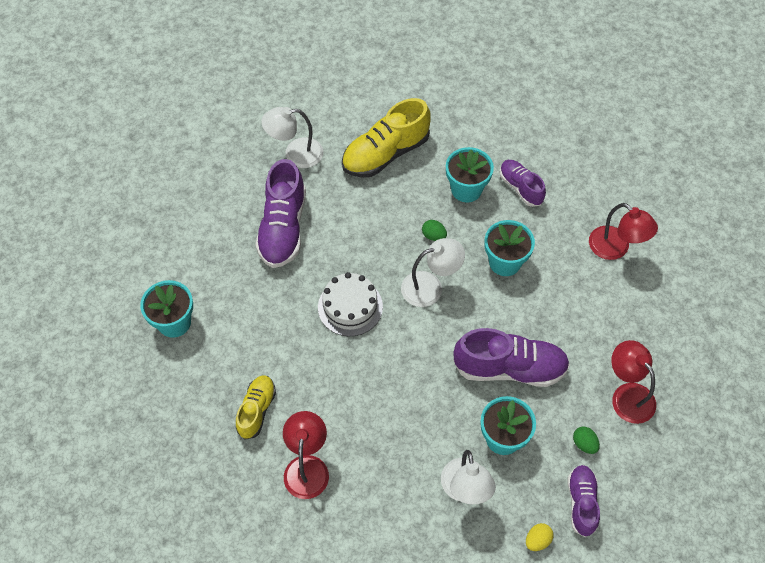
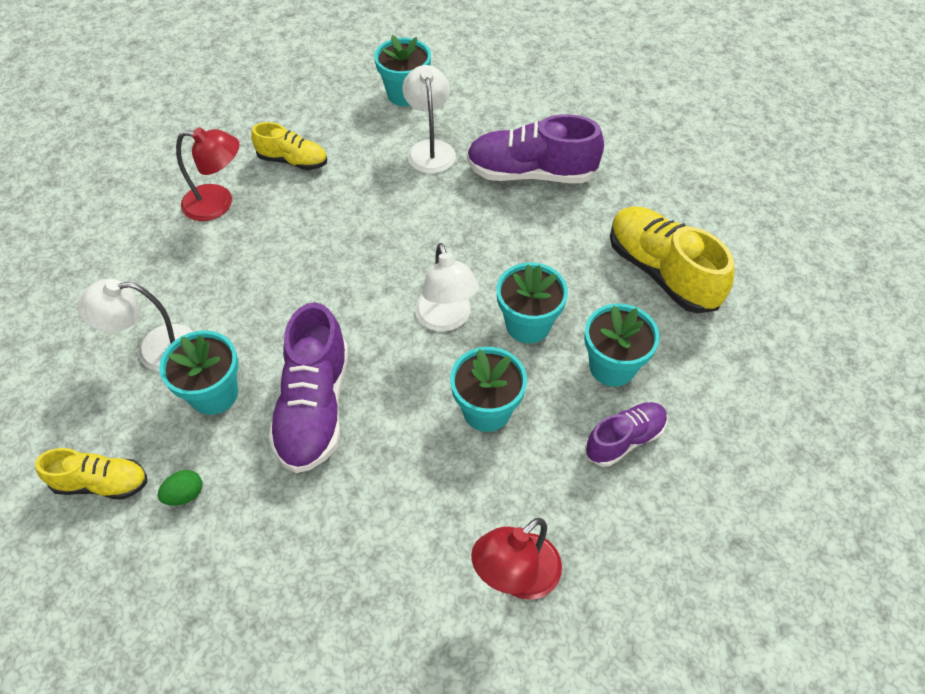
camera: 90 degrees right, 5 degrees down
white lamp [261,107,323,168] -> white lamp moved to [403,65,456,174]
white cake [318,272,383,336] -> none
green egg [422,220,447,241] -> turquoise flower pot [497,262,568,343]
yellow egg [526,523,554,551] -> none
purple shoe [567,465,600,537] -> yellow shoe [35,448,147,500]
red lamp [611,340,656,424] -> none

